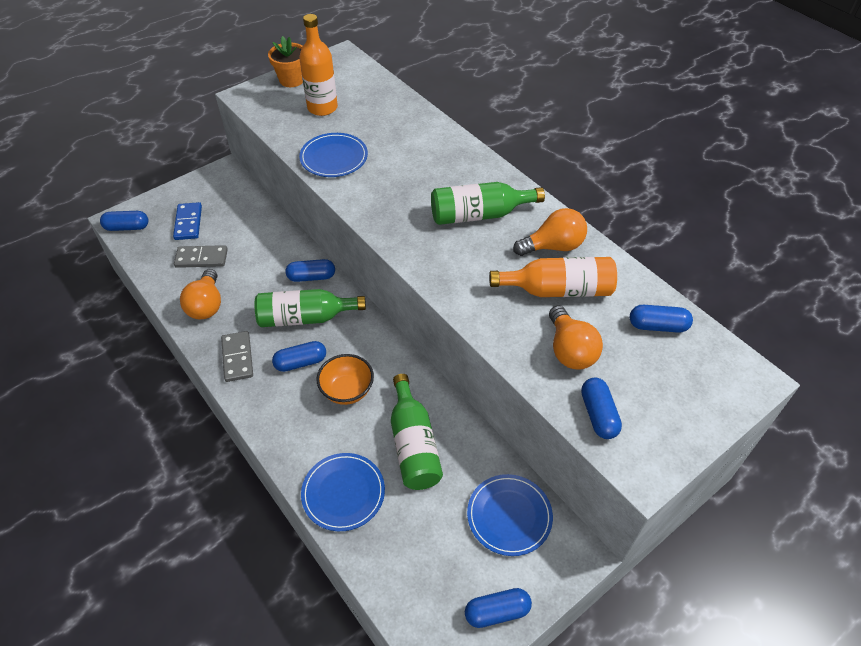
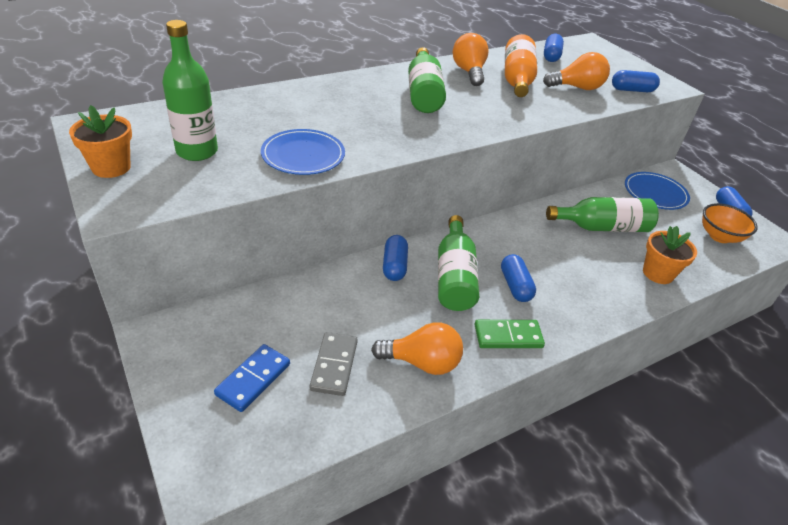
camera: 85 degrees left, 10 degrees down
blue capsule [100,211,149,231] -> none
blue domino [173,202,202,240] -> blue domino turned 60 degrees counterclockwise [214,344,290,412]
grey domino [221,331,253,382] -> green domino [475,320,545,348]
orange bottle [299,14,338,116] -> green bottle [162,20,218,161]
blue plate [301,453,385,531] -> orange flower pot [643,226,697,284]
orange bowl [317,354,374,405] -> orange bowl moved to [702,203,758,243]

